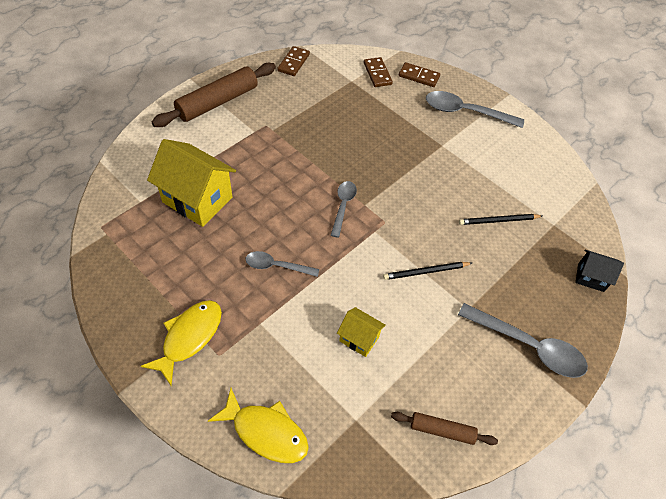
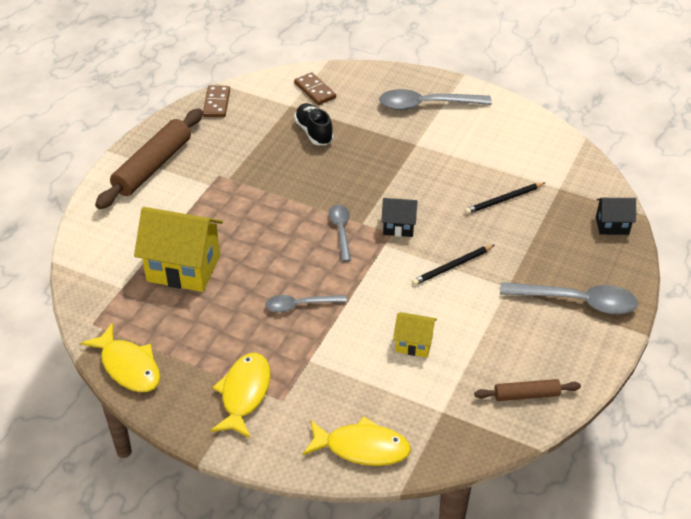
camera: 15 degrees left, 10 degrees down
brown domino [399,62,440,87] -> none
none -> yellow fish [81,323,160,392]
none -> black shoe [294,103,334,145]
none -> black house [381,198,418,237]

